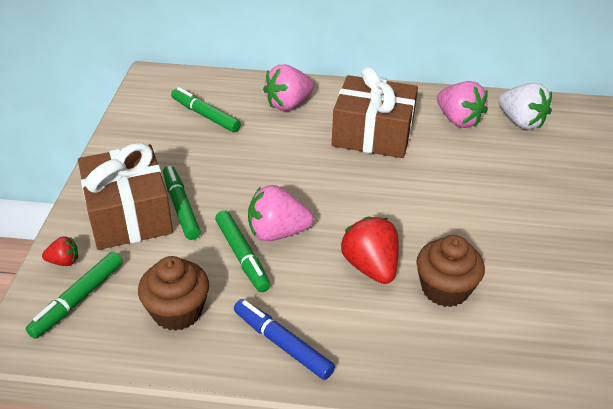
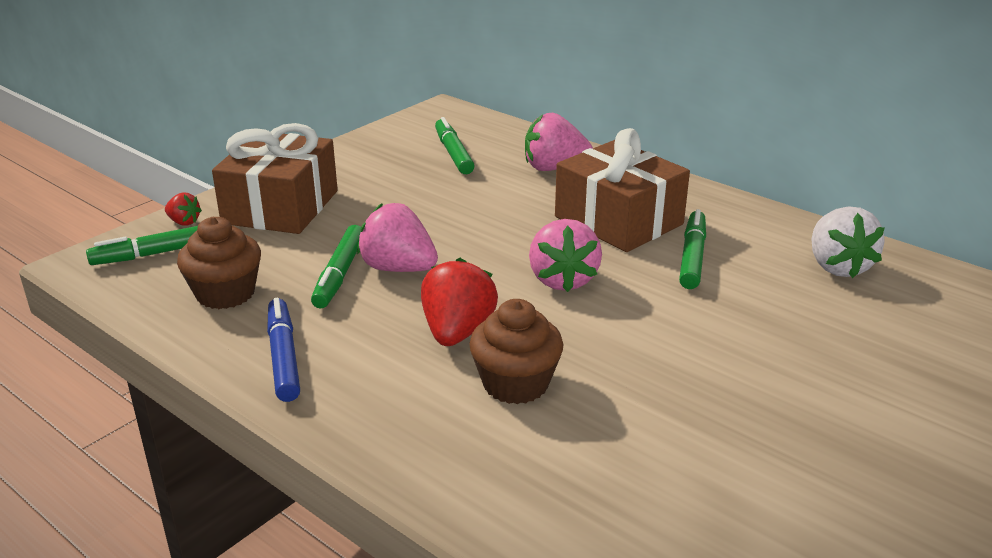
camera: 35 degrees right, 10 degrees down
green marker [163,166,201,240] -> green marker moved to [679,209,706,289]
pink strawberry [437,81,488,128] -> pink strawberry moved to [529,219,602,292]

